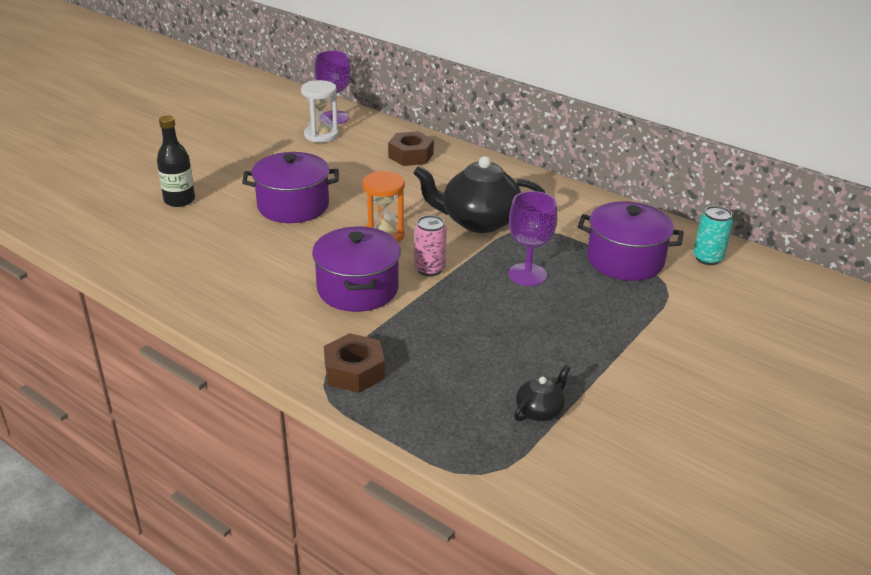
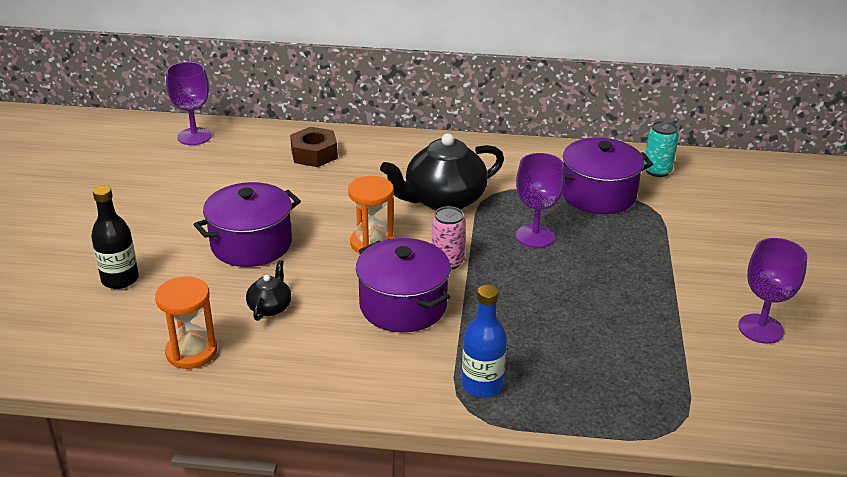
camera: 30 degrees left, 0 degrees up
white hourglass [301,80,339,143] -> none
brown nut [324,333,385,393] -> blue bottle [462,285,507,398]
black teapot [514,365,571,421] -> black teapot moved to [246,260,291,321]
none -> orange hourglass [155,277,217,369]
none -> purple goblet [738,238,807,344]

